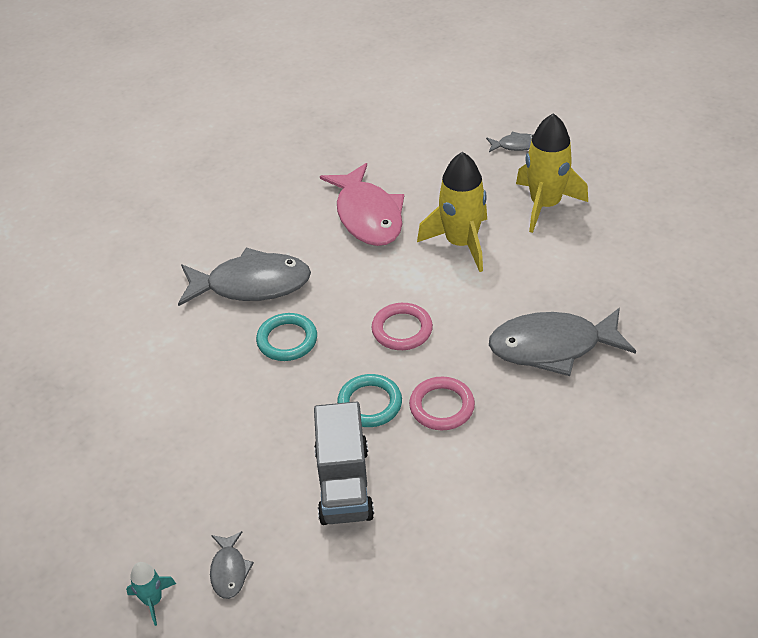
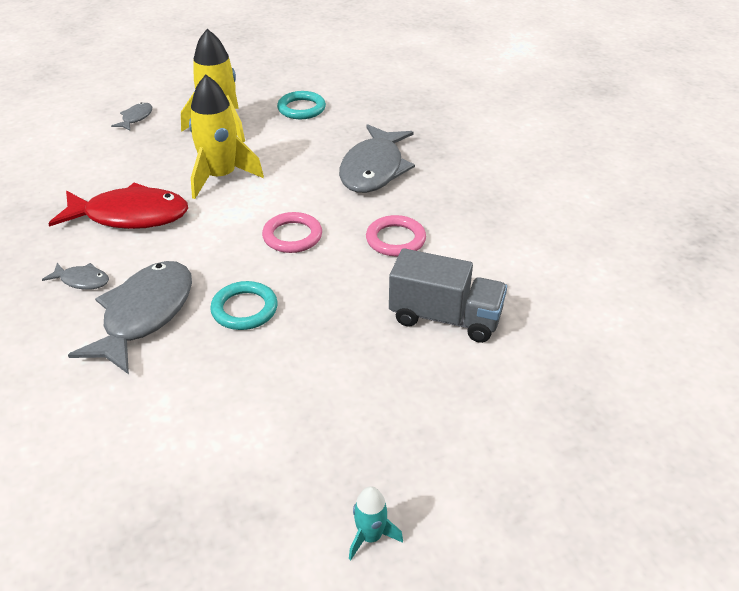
camera: 70 degrees left, 5 degrees down
turquoise rocket [126,562,176,626] -> turquoise rocket moved to [349,486,403,560]
grey fish [210,531,254,599] -> grey fish moved to [42,263,109,290]
pink fish [320,163,404,246] -> red fish [48,183,188,229]
turquoise ring [337,374,402,427] -> turquoise ring moved to [277,91,326,119]

